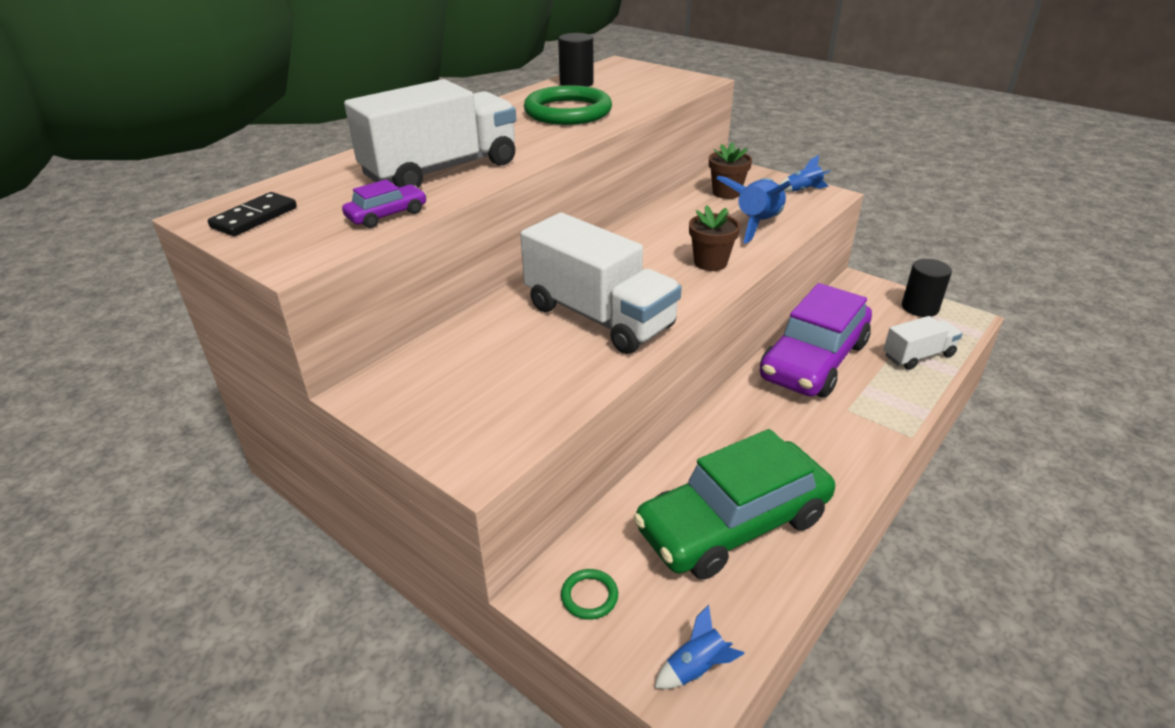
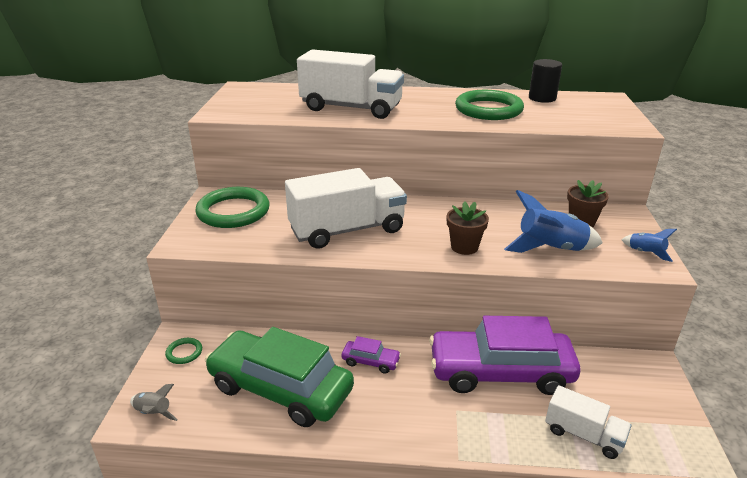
camera: 55 degrees right, 5 degrees down
black domino [208,192,297,236] -> none
purple car [342,179,427,228] -> purple car moved to [342,336,401,374]
white truck [520,213,682,354] -> white truck turned 120 degrees counterclockwise [285,168,407,249]
blue rocket [654,605,745,689] -> grey rocket [130,384,178,421]
black cylinder [902,259,952,317] -> none
none -> green ring [195,187,269,228]

